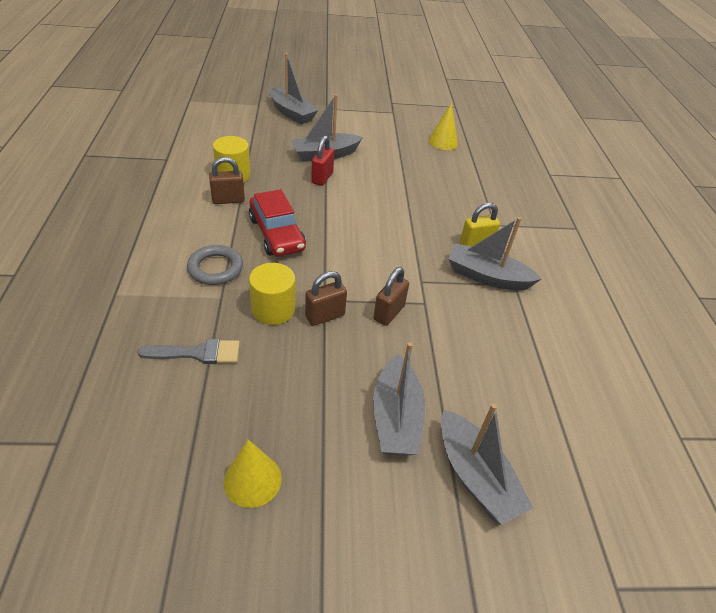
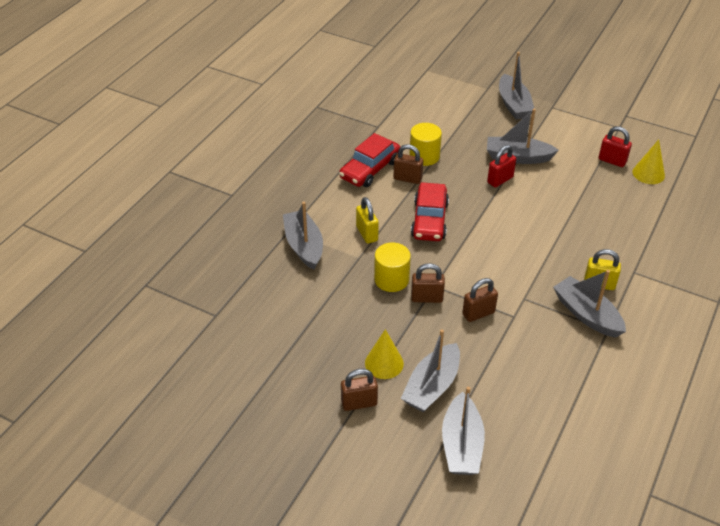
camera: 35 degrees right, 0 degrees up
grey brush [137,339,240,364] -> none
grey ring [187,245,243,285] -> yellow padlock [356,197,379,244]
yellow cone [224,439,282,508] -> yellow cone moved to [365,329,404,379]
none -> grey boat [283,202,323,270]
none -> red car [339,133,400,187]
none -> brown padlock [341,369,378,411]
none -> red padlock [598,126,632,167]

